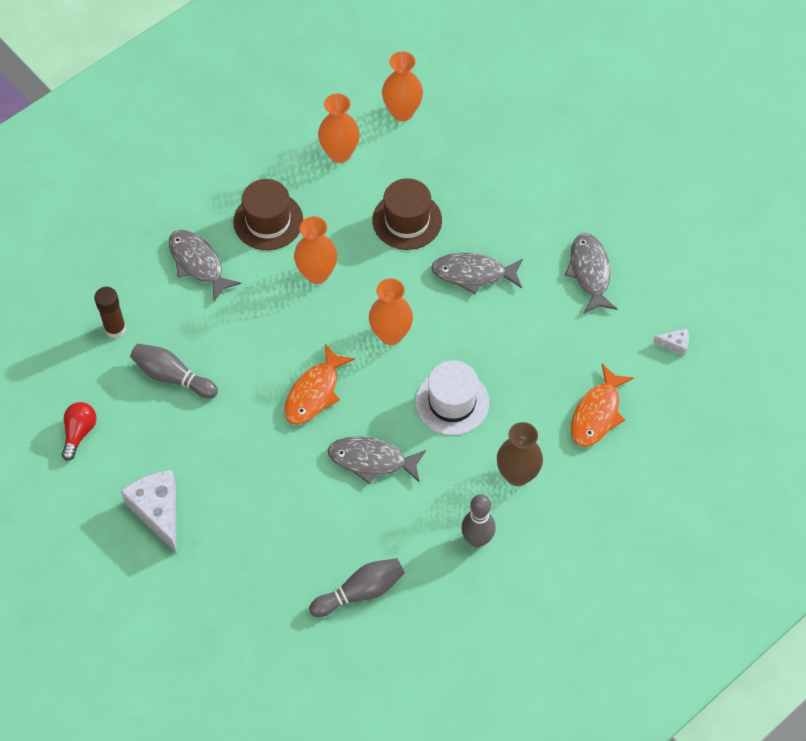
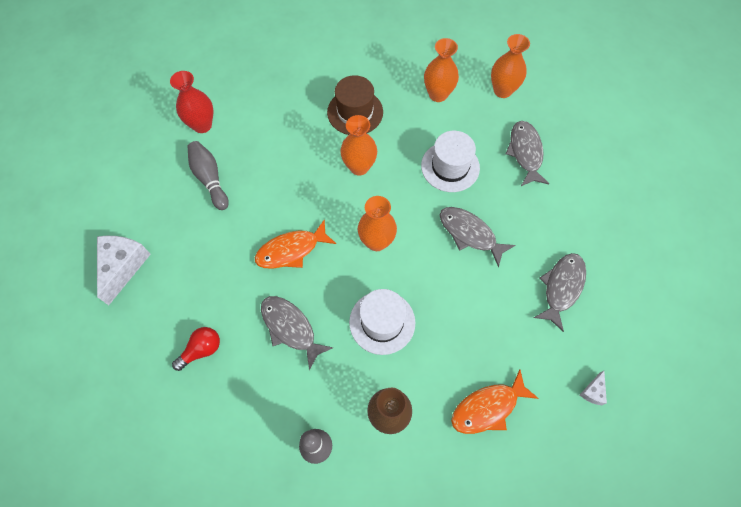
camera: 35 degrees right, 5 degrees up
red light bulb [62,402,97,461] -> red light bulb moved to [172,327,220,371]
brown glue stick [94,287,126,338] -> red vase [170,71,214,133]
grey fish [168,230,241,302] -> grey fish moved to [506,121,549,186]
grey bowling pin [309,558,405,617] -> none
brown hat [373,178,442,250] -> white hat [421,131,480,192]
white cheese [653,328,689,356] -> white cheese turned 75 degrees clockwise [580,371,607,405]

